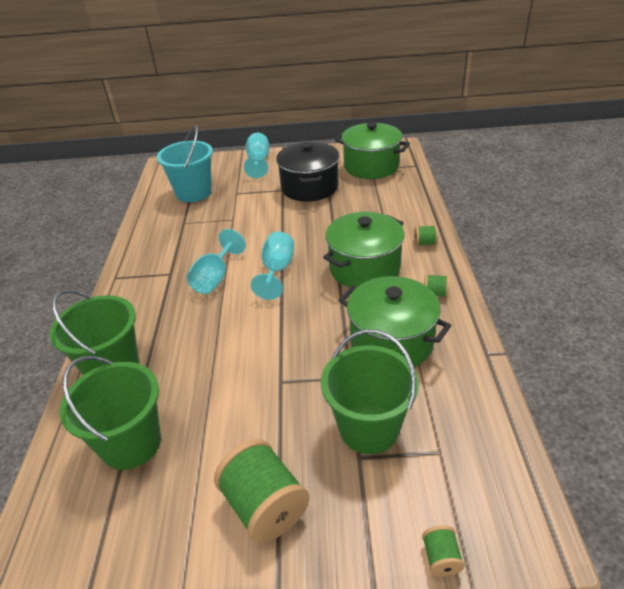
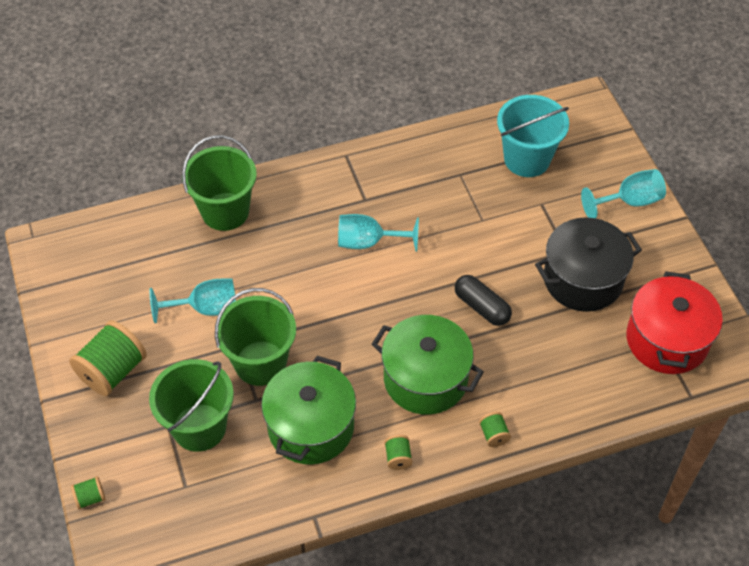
camera: 70 degrees right, 15 degrees up
green bucket [60,356,161,470] -> green bucket moved to [215,288,296,386]
turquoise goblet [251,232,294,300] -> turquoise goblet moved to [150,279,236,323]
green pot [335,122,410,179] -> red pot [626,271,723,374]
none -> black capsule [455,275,512,326]

